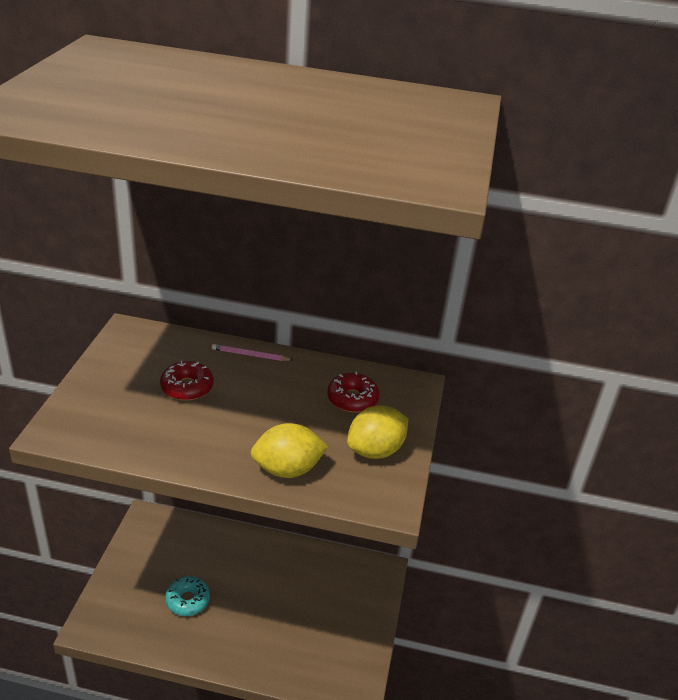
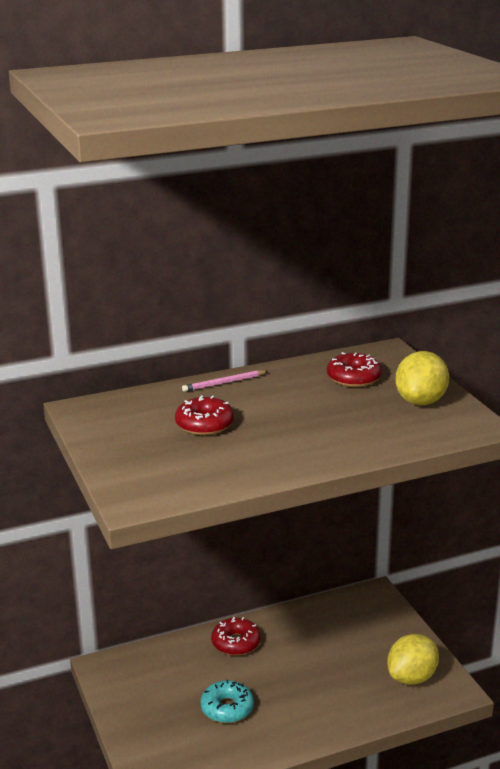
camera: 30 degrees left, 10 degrees down
yellow lemon [250,423,328,478] -> yellow lemon moved to [387,634,439,685]
none -> red donut [211,617,261,656]

